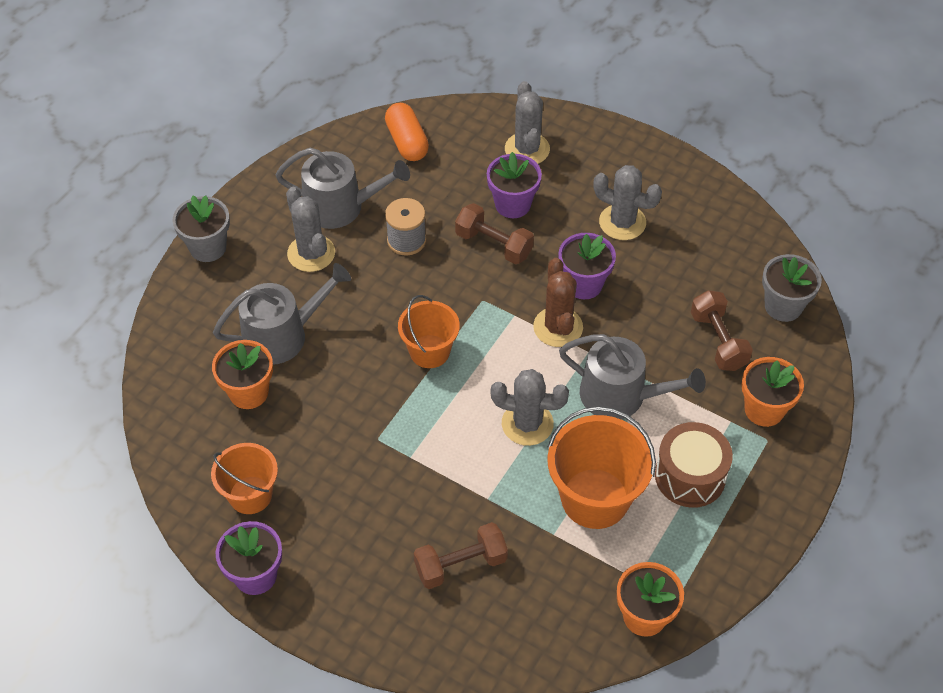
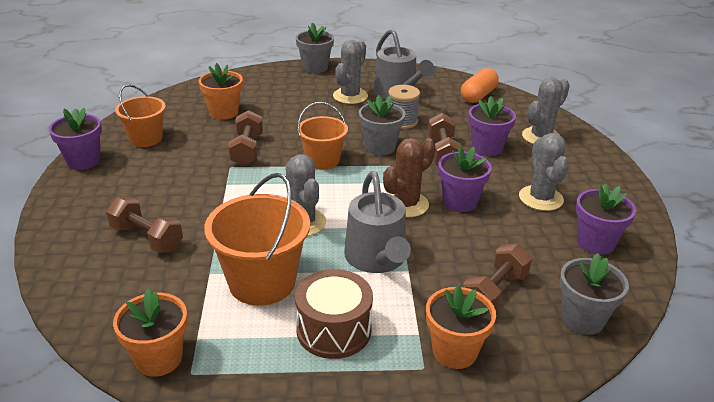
camera: 55 degrees right, 20 degrees down
grey watering can [213,263,351,364] -> none
none -> brown dumbbell [228,110,263,166]
none -> grey flower pot [359,95,406,155]
none -> purple flower pot [576,184,636,255]

